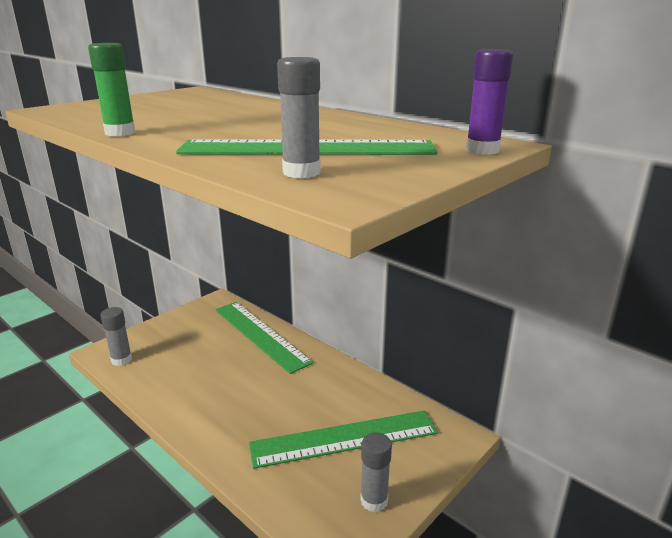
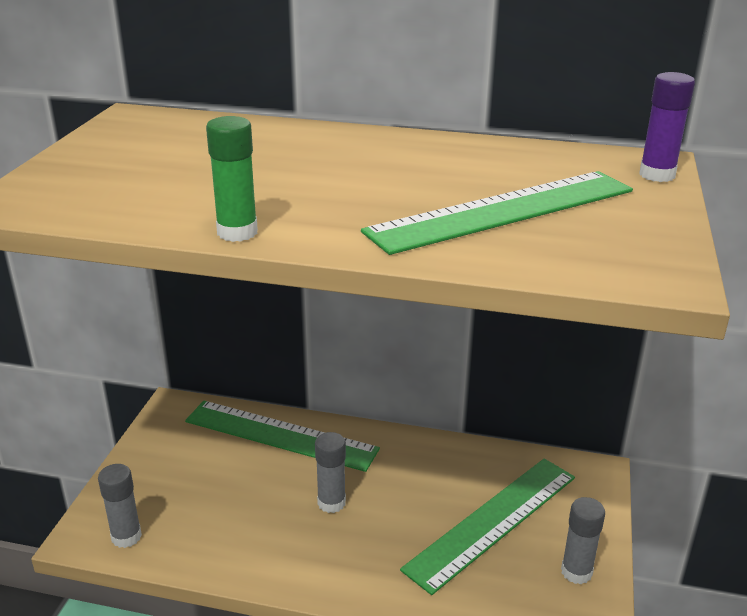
camera: 30 degrees left, 5 degrees up
grey glue stick [277,57,321,178] -> grey glue stick moved to [315,432,346,513]

